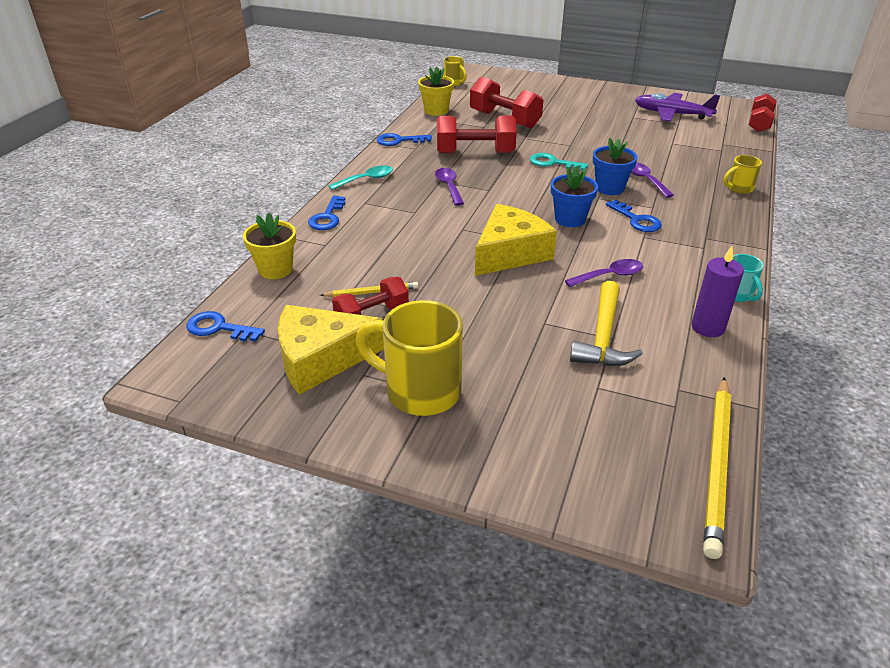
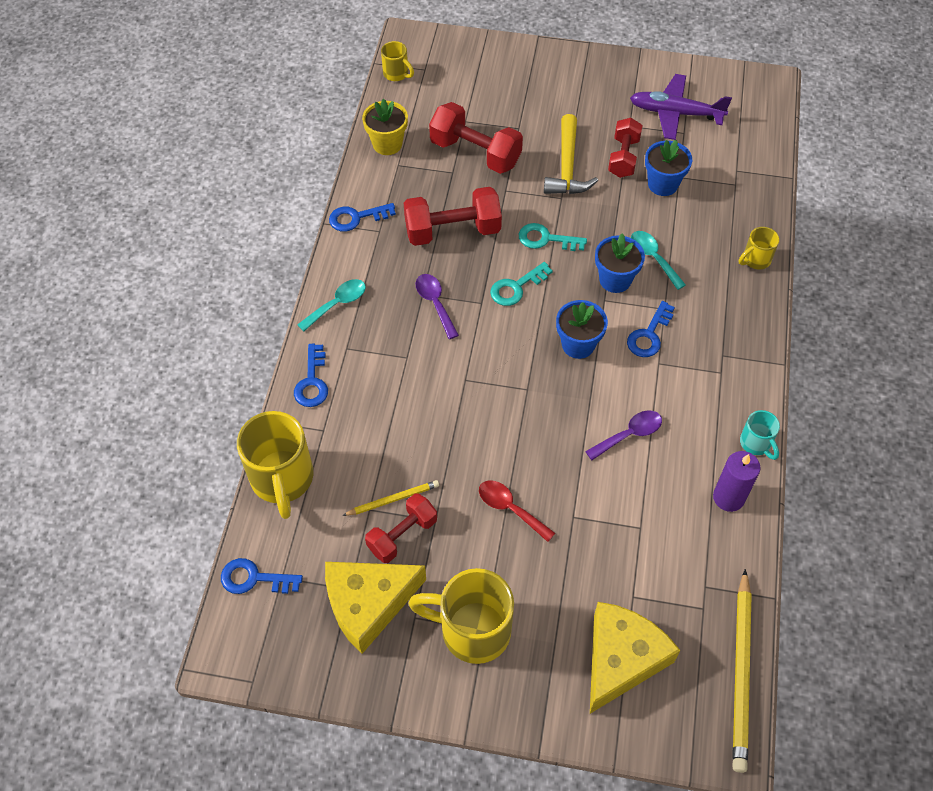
camera: 10 degrees left, 20 degrees up
yellow flower pot [243,213,296,279] -> yellow mug [237,411,314,519]
yellow cheese [475,204,557,276] -> yellow cheese moved to [590,602,680,714]
yellow hammer [570,281,643,366] -> yellow hammer moved to [544,114,598,194]
blue key [606,200,662,232] -> blue key turned 75 degrees clockwise [627,301,675,357]
purple spoon [631,162,674,198] -> turquoise spoon [631,231,686,290]
red dumbbell [749,93,777,132] -> red dumbbell moved to [608,118,643,178]
none -> red spoon [479,480,555,542]
none -> turquoise key [490,262,553,306]
none -> blue flower pot [645,140,692,196]

